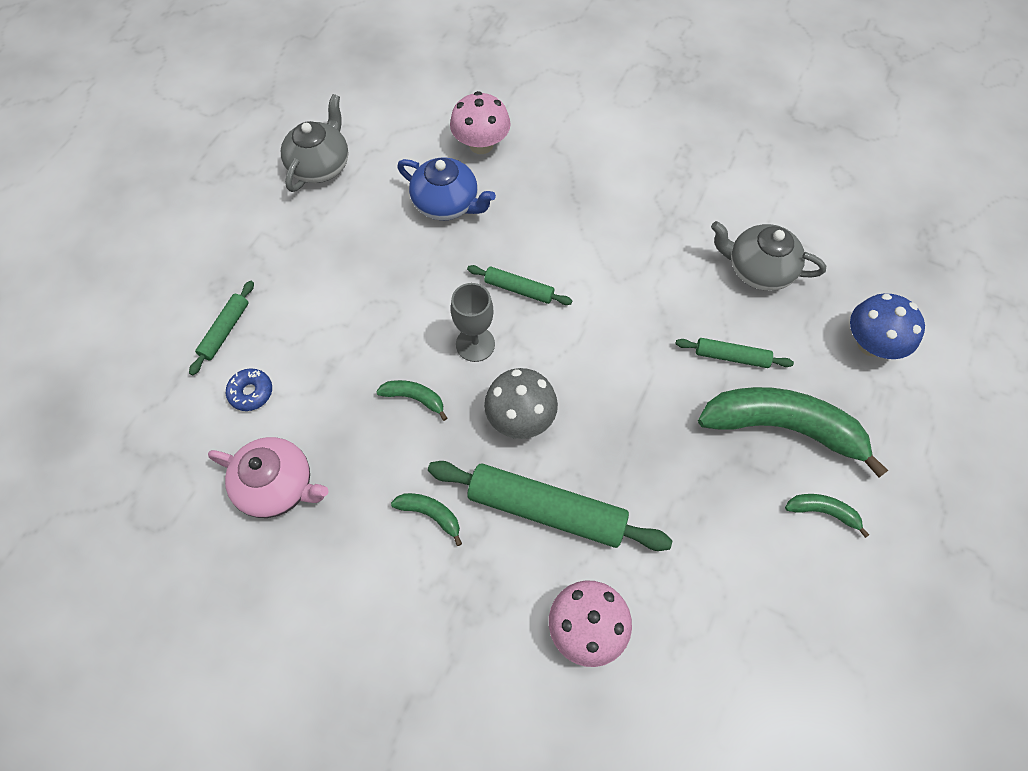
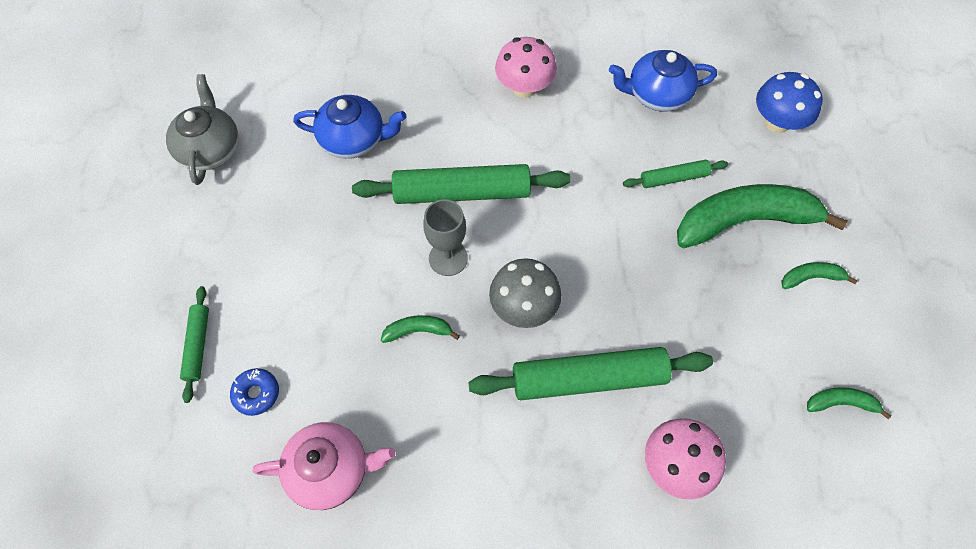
camera: 25 degrees left, 0 degrees up
green banana [391,493,462,546] -> green banana moved to [807,387,891,419]
pink mushroom [450,91,511,154] -> pink mushroom moved to [495,37,557,97]
green rolling pin [467,265,572,305] -> green rolling pin [352,164,570,204], size x1.95
grey teapot [711,221,826,291] -> blue teapot [609,50,717,112]

